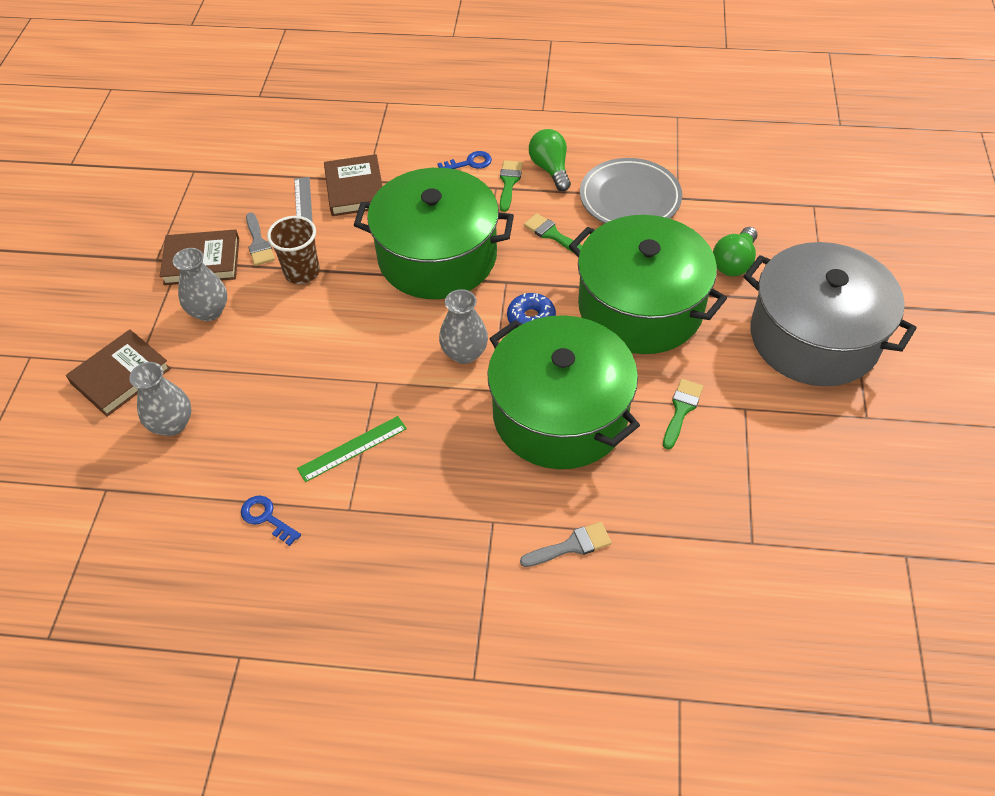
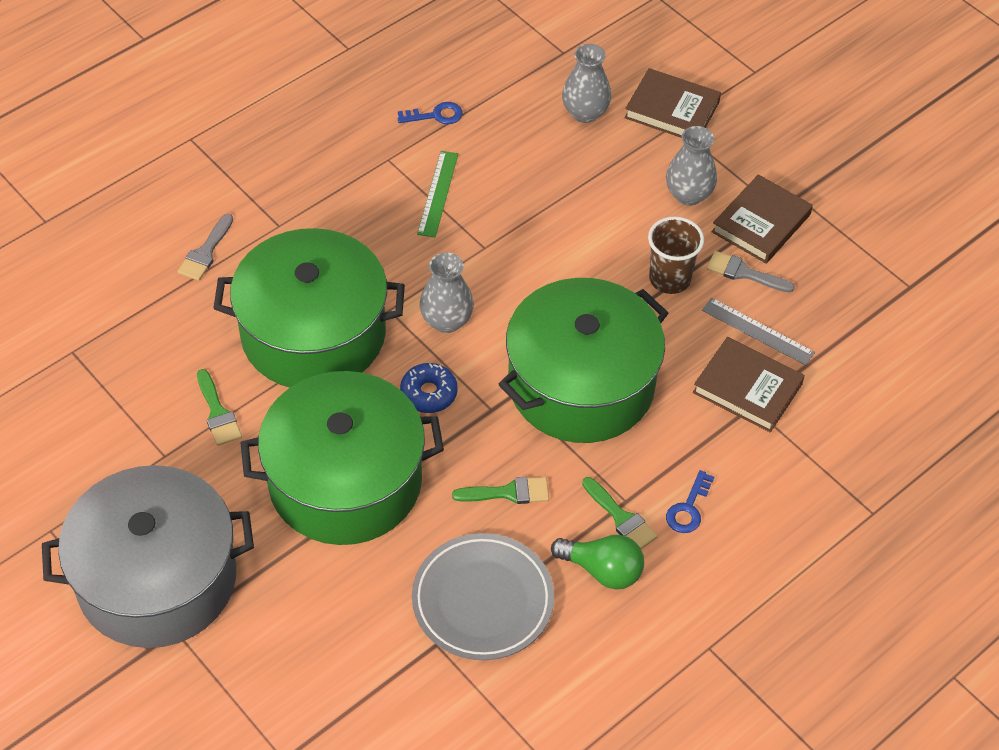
camera: 130 degrees right, 0 degrees up
brown book [66,329,171,417] -> brown book turned 60 degrees counterclockwise [624,68,721,138]
green light bulb [713,227,757,276] -> none

